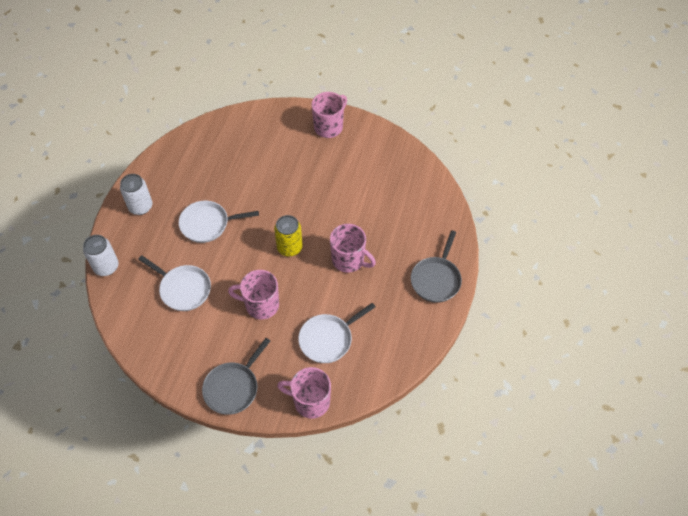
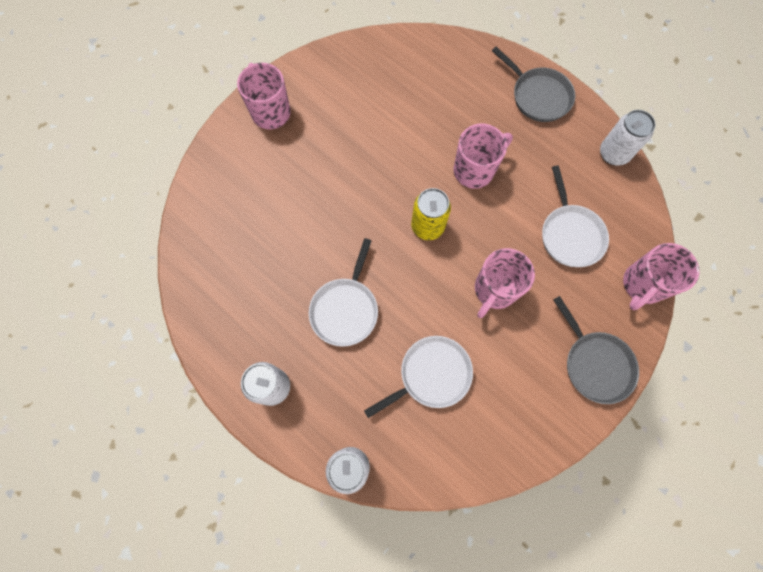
camera: 65 degrees left, 15 degrees up
none -> white can [600,110,656,166]

